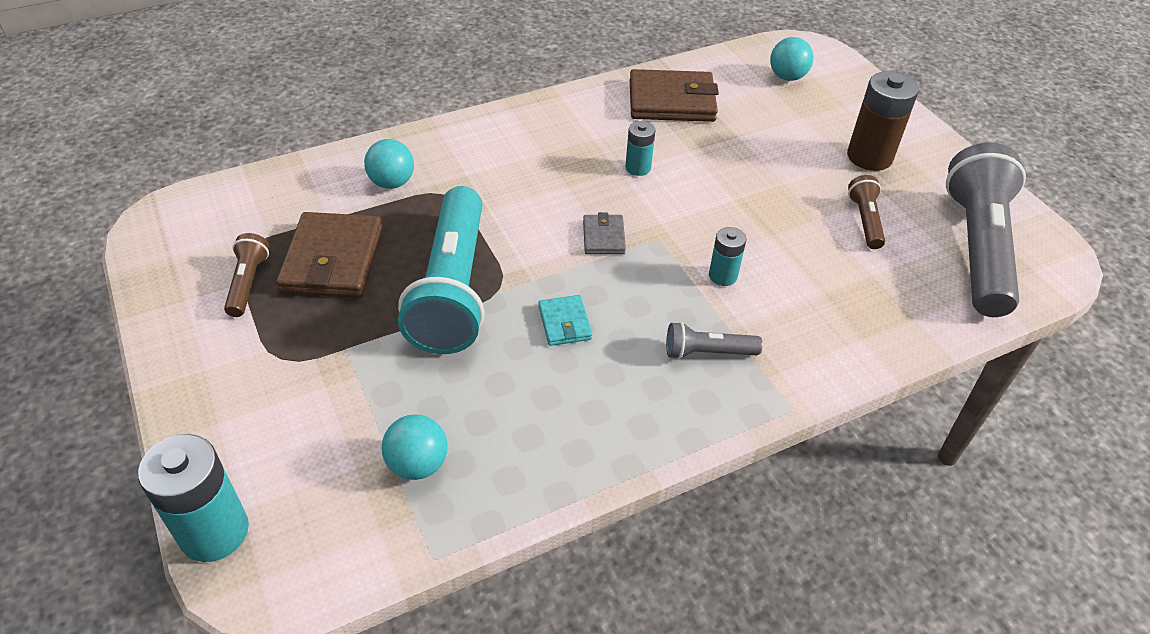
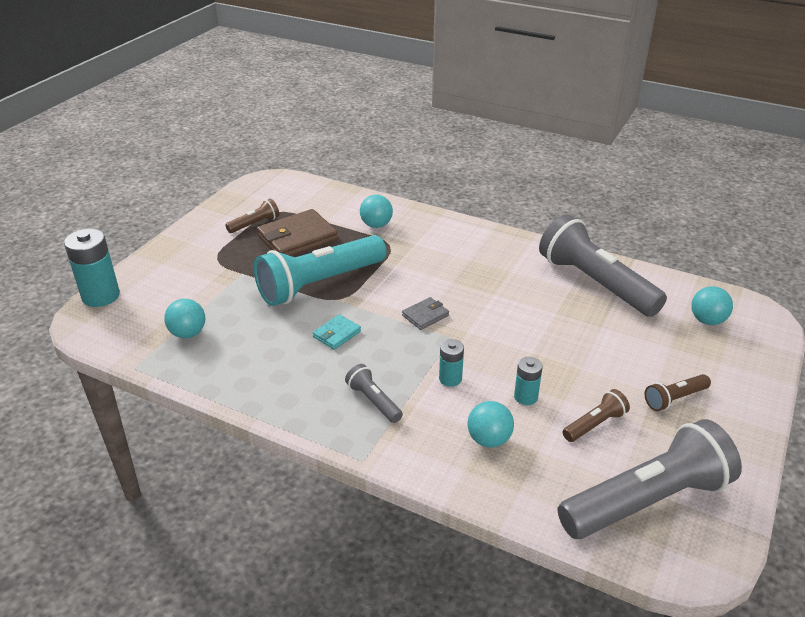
camera: 55 degrees right, 10 degrees down
turquoise battery [625,121,655,176] -> turquoise battery moved to [514,357,543,405]
brown wallet [630,69,719,122] -> grey flashlight [539,214,667,317]
brown battery [847,71,919,171] -> brown flashlight [645,374,711,411]
none -> turquoise ball [467,401,514,448]

